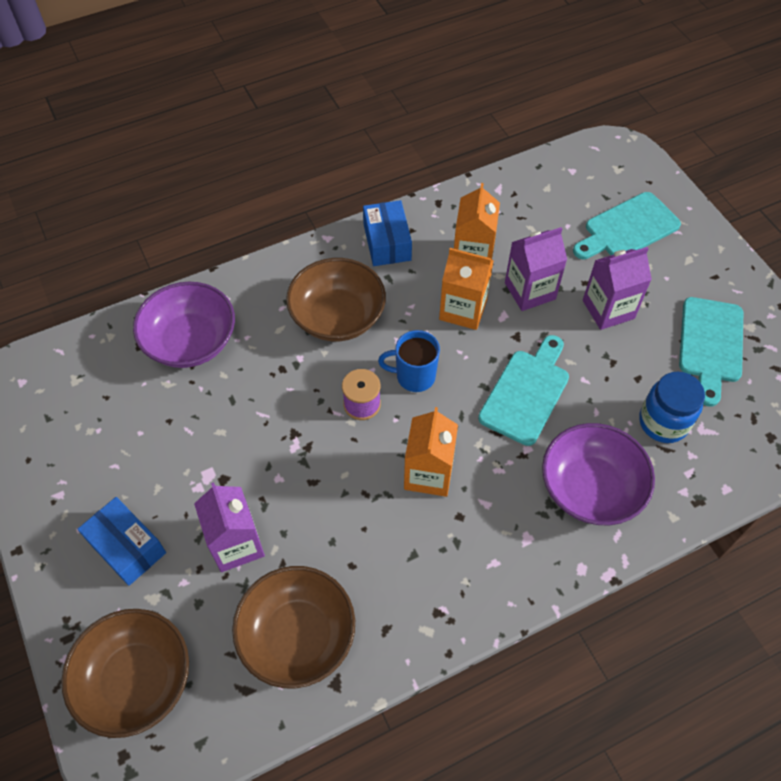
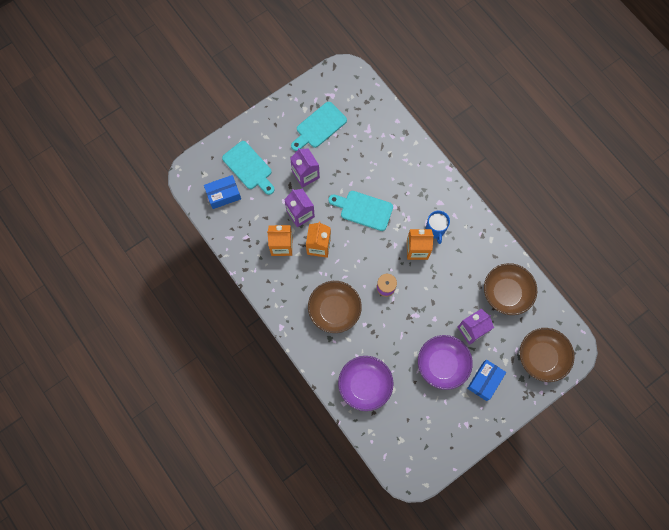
camera: 100 degrees left, 15 degrees up
blue box [363,200,412,266] -> blue box moved to [204,175,241,209]
blue mug [378,330,440,392] -> blue mug moved to [426,211,450,244]
purple bowl [542,423,655,525] -> purple bowl moved to [418,335,473,390]
blue jar [639,371,705,443] -> none
turquoise cutting board [679,297,743,406] -> turquoise cutting board turned 135 degrees clockwise [291,102,347,151]

